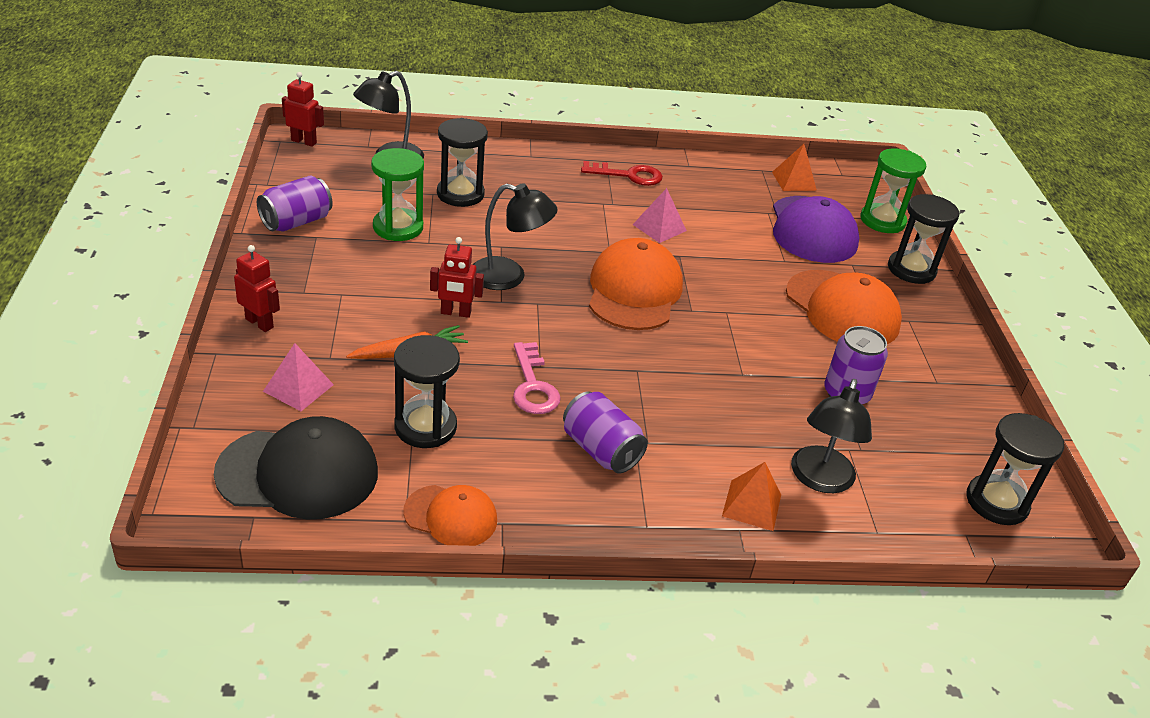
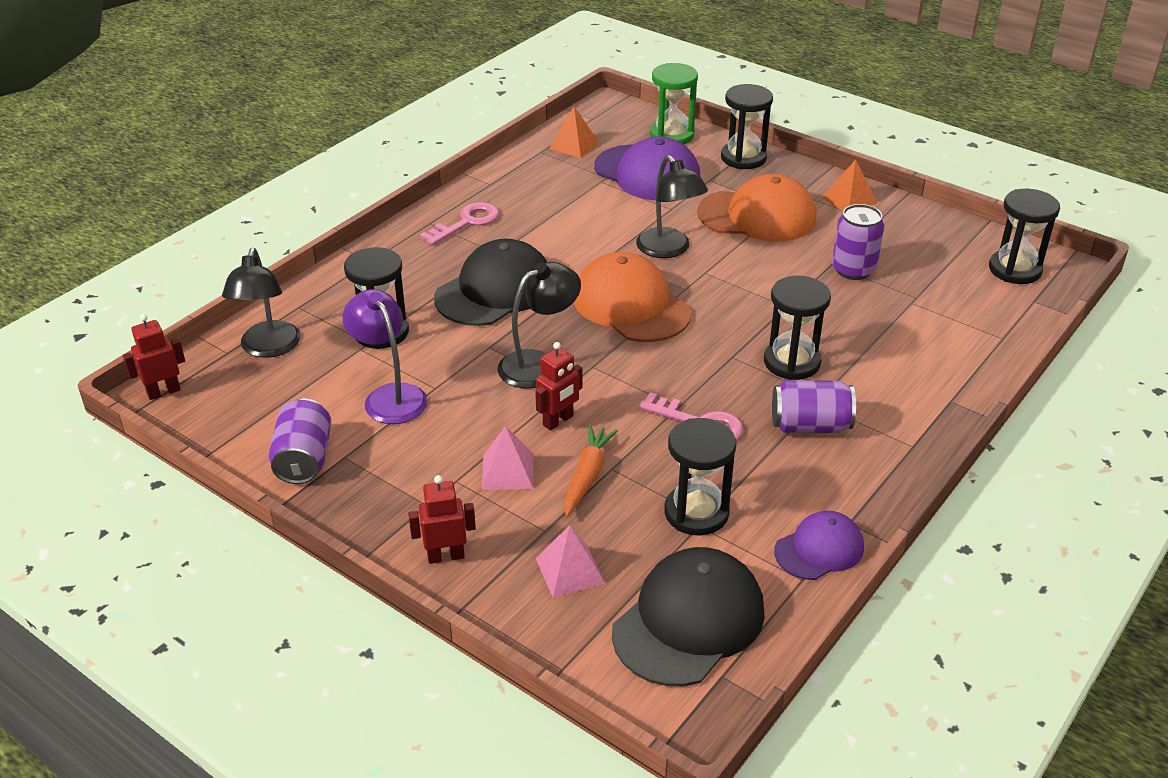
camera: 45 degrees left, 0 degrees up
green hourglass [371,148,424,241] -> purple lamp [342,289,428,424]
orange cap [403,485,497,546] -> purple cap [774,511,864,580]
red key [581,161,663,186] -> pink key [420,202,499,245]
pink pyramid [633,188,687,243] -> pink pyramid moved to [482,426,533,490]
orange pyramid [722,462,781,531] -> orange pyramid moved to [822,160,877,211]
black lamp [791,379,872,493] -> black lamp moved to [636,155,708,258]
none -> black cap [434,239,547,326]
none -> black hourglass [764,276,831,380]

